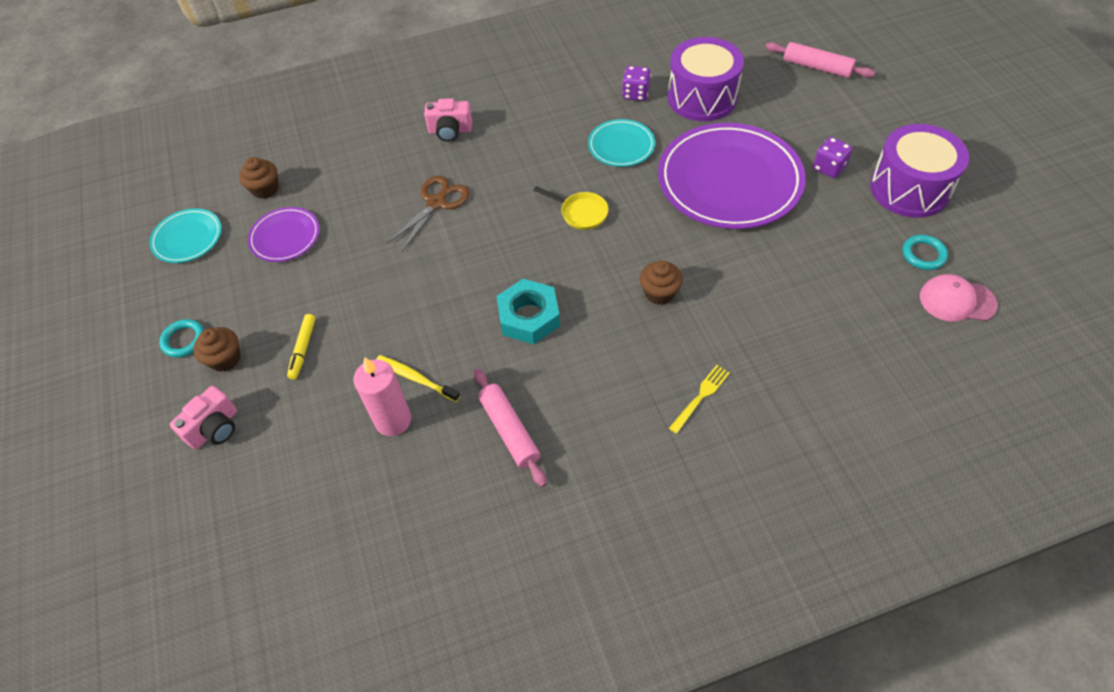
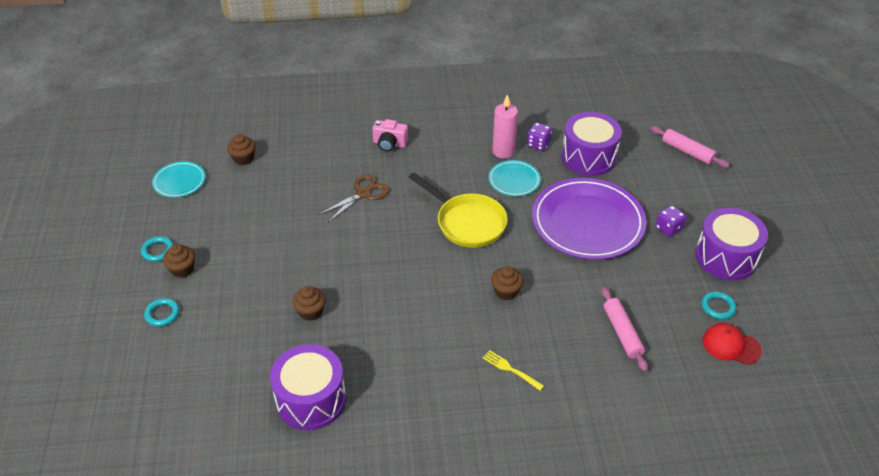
camera: 10 degrees right, 10 degrees down
pink camera [170,386,237,449] -> turquoise ring [144,298,179,326]
purple plate [248,207,320,262] -> none
yellow marker [287,314,316,379] -> none
pink candle [353,357,411,436] -> pink candle moved to [492,94,518,159]
yellow toothbrush [376,355,460,402] -> brown cupcake [292,286,326,321]
pink rolling pin [473,368,547,487] -> pink rolling pin moved to [601,287,648,372]
turquoise nut [497,279,560,344] -> none
yellow pan [534,186,609,230] -> yellow pan [409,173,508,248], size x1.92
yellow fork [669,365,730,434] -> yellow fork turned 105 degrees counterclockwise [483,350,544,391]
pink cap [920,274,998,322] -> red cap [703,323,762,365]
none -> purple drum [270,344,346,430]

